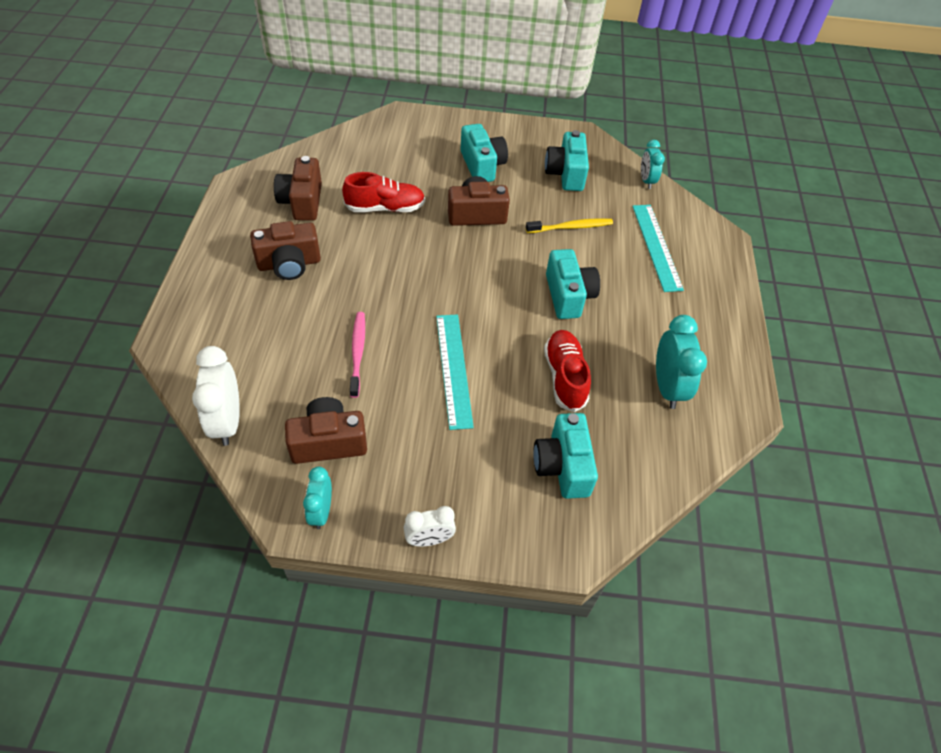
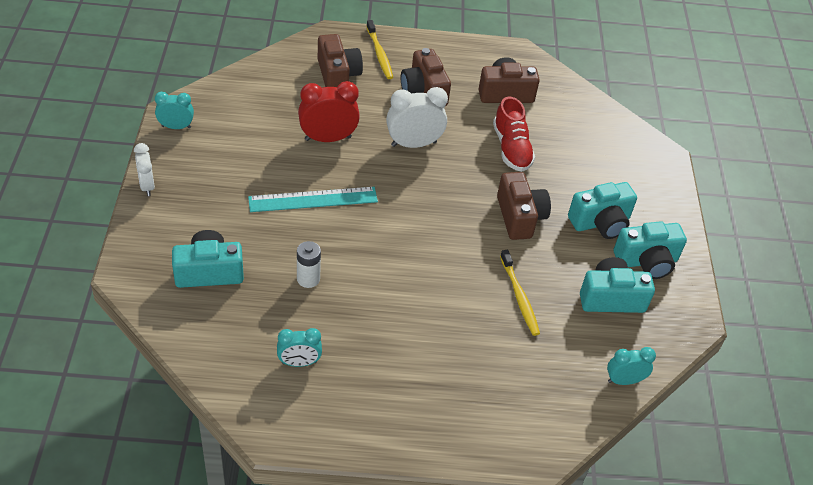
camera: 85 degrees right, 5 degrees down
white clock [192,346,240,446] -> white clock moved to [386,87,448,148]
brown camera [285,397,367,464] -> brown camera moved to [318,34,363,87]
pink toothbrush [350,312,365,398] -> red clock [298,81,360,142]
red shoe [544,330,591,412] -> white battery [297,241,321,288]
turquoise camera [546,249,600,319] -> turquoise camera moved to [614,221,687,279]
turquoise ruler [632,205,684,292] -> none
turquoise clock [656,315,707,409] -> turquoise clock [277,328,322,367], size x0.62
none -> yellow toothbrush [366,20,393,79]

